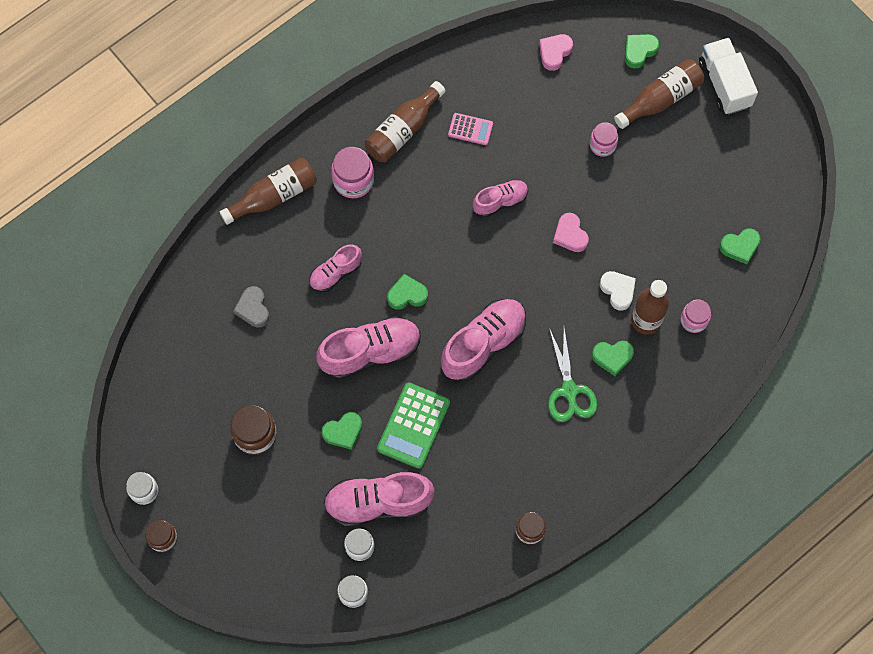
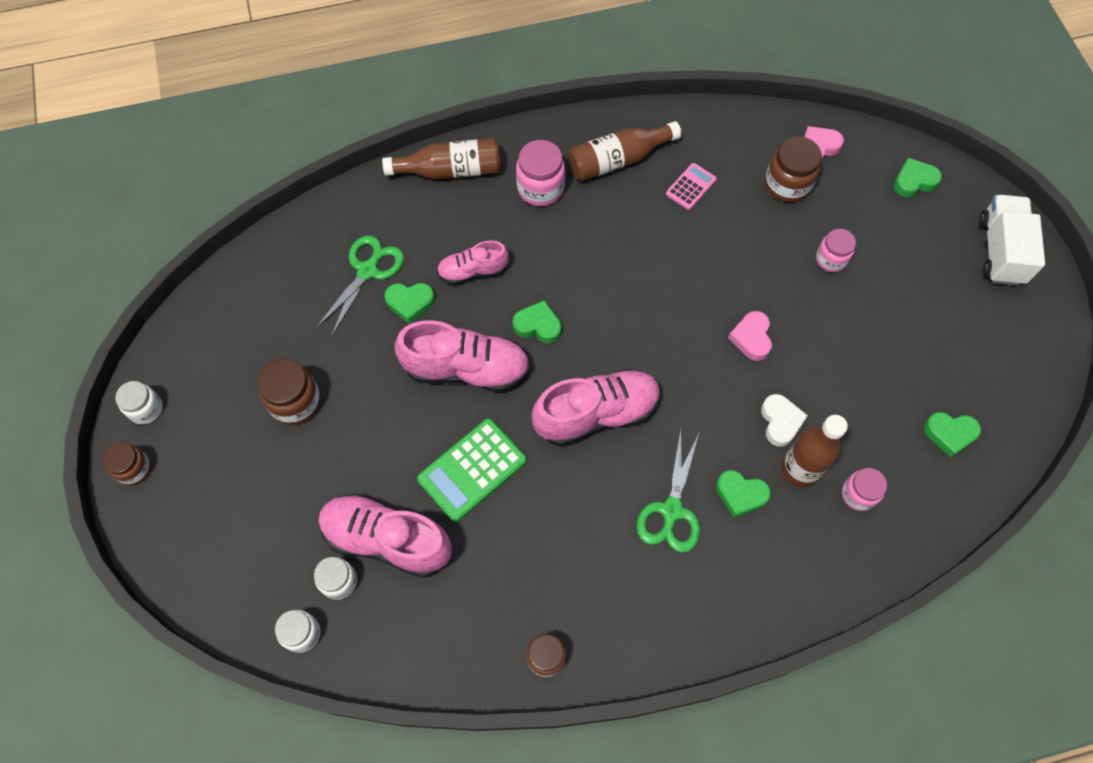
camera: 25 degrees right, 5 degrees down
grey heart [233,286,269,327] -> green scissors [316,235,404,337]
green heart [322,412,362,450] -> green heart moved to [384,283,435,324]
pink calculator [448,113,493,145] -> pink calculator turned 90 degrees counterclockwise [666,163,717,210]
pink shoe [473,180,528,217] -> none
brown bottle [614,59,704,129] -> none
none -> brown jar [765,136,822,203]

